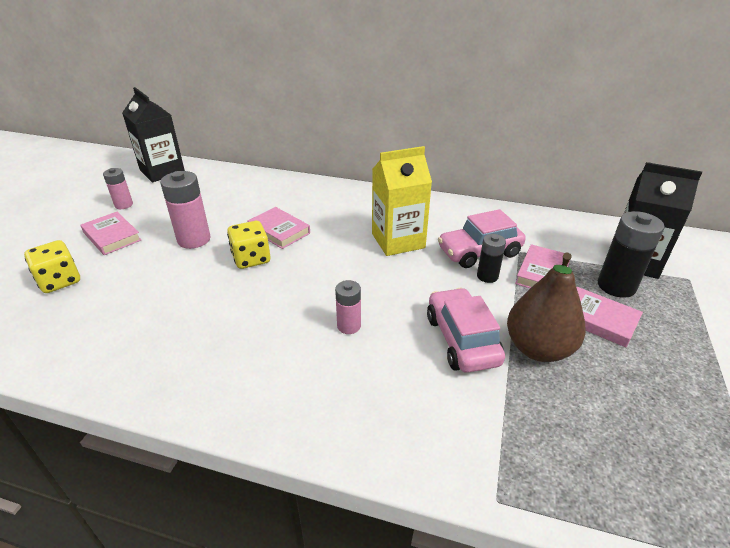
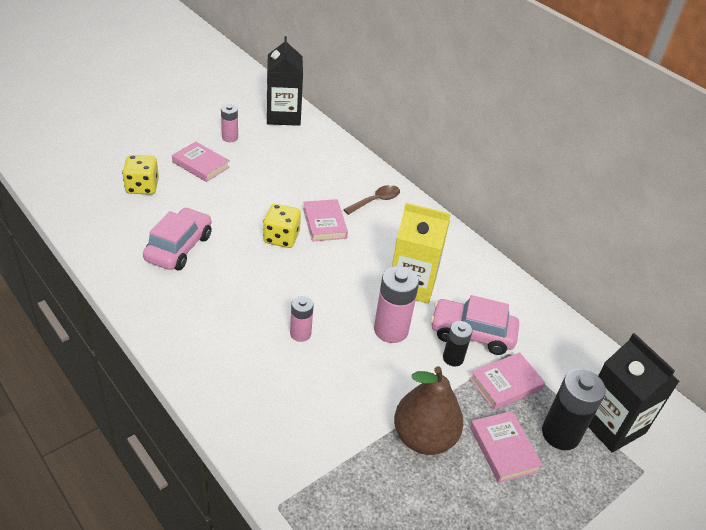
camera: 30 degrees right, 5 degrees up
pink book [81,212,141,255] -> pink book turned 45 degrees counterclockwise [172,142,230,182]
pink battery [160,171,211,249] -> pink battery moved to [374,266,419,343]
pink car [427,288,505,373] -> pink car moved to [143,207,212,270]
none -> brown spoon [343,185,400,215]

